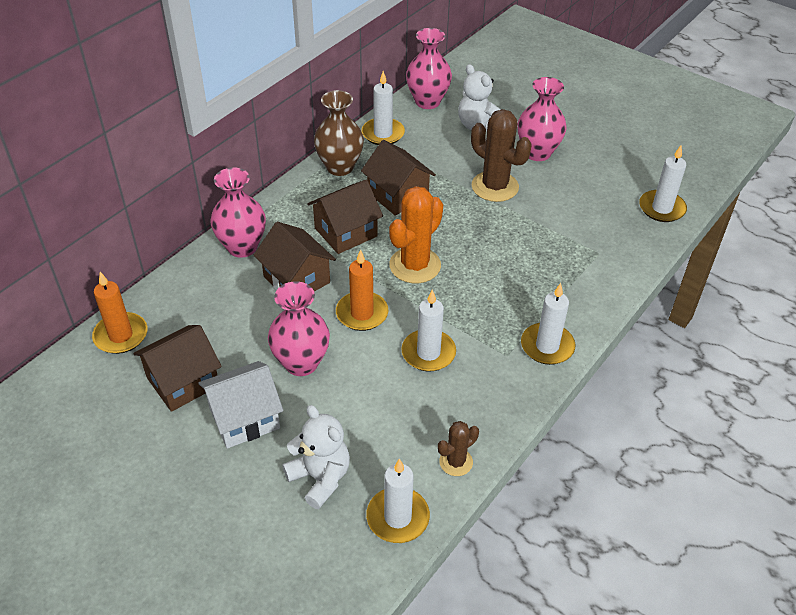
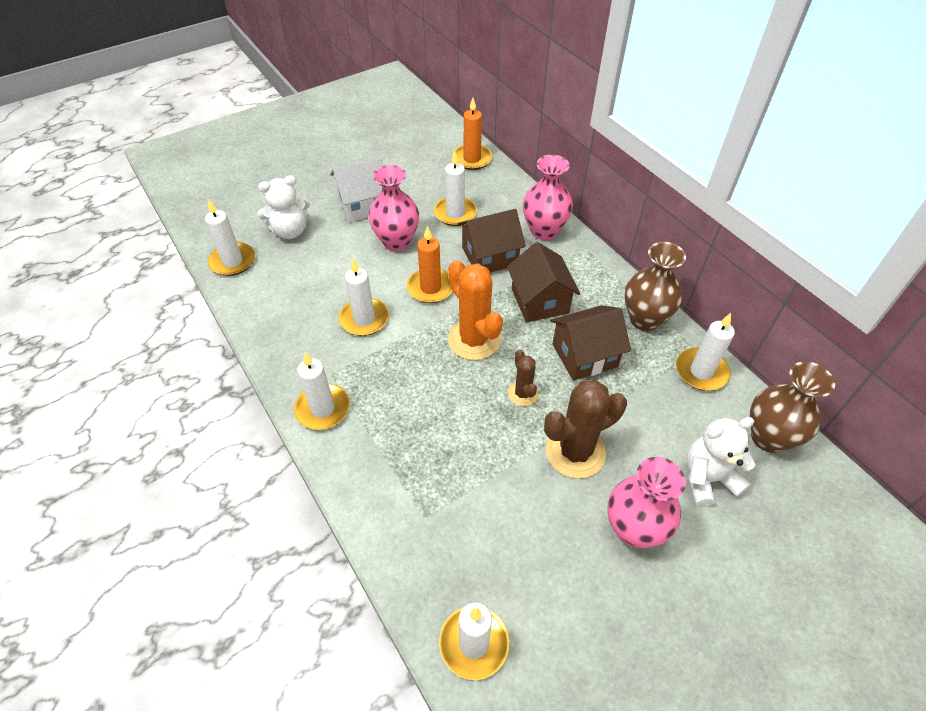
camera: 110 degrees right, 5 degrees up
brown house [133,325,222,412] -> none
white house [198,361,283,448] -> white house turned 75 degrees clockwise [330,158,383,222]
pink vase [406,28,452,109] -> brown vase [750,361,835,453]
brown cactus [438,421,479,476] -> brown cactus moved to [508,350,538,406]
none -> white candle [434,151,477,226]

